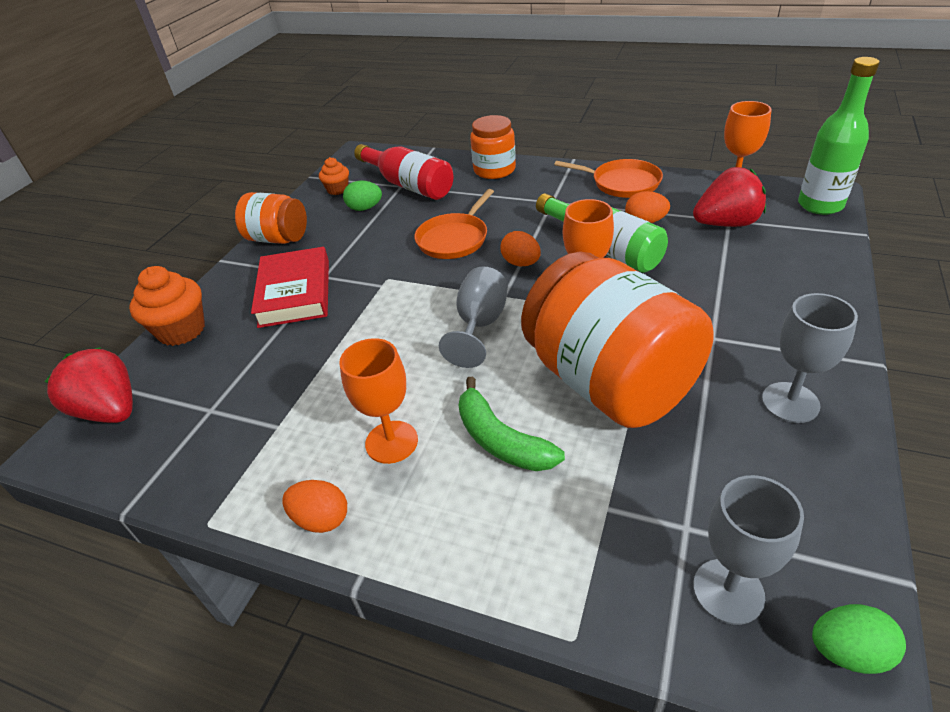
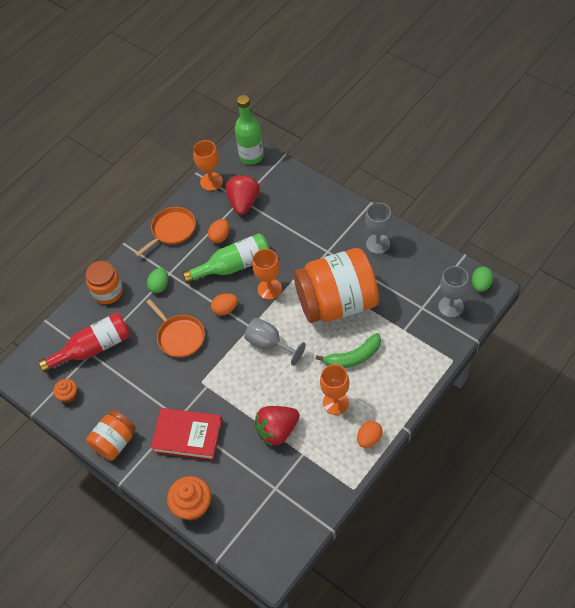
camera: 70 degrees left, 15 degrees up
red strawberry [44,347,133,423] -> red strawberry moved to [254,406,300,446]
green egg [343,181,382,211] -> green egg moved to [147,268,168,293]

